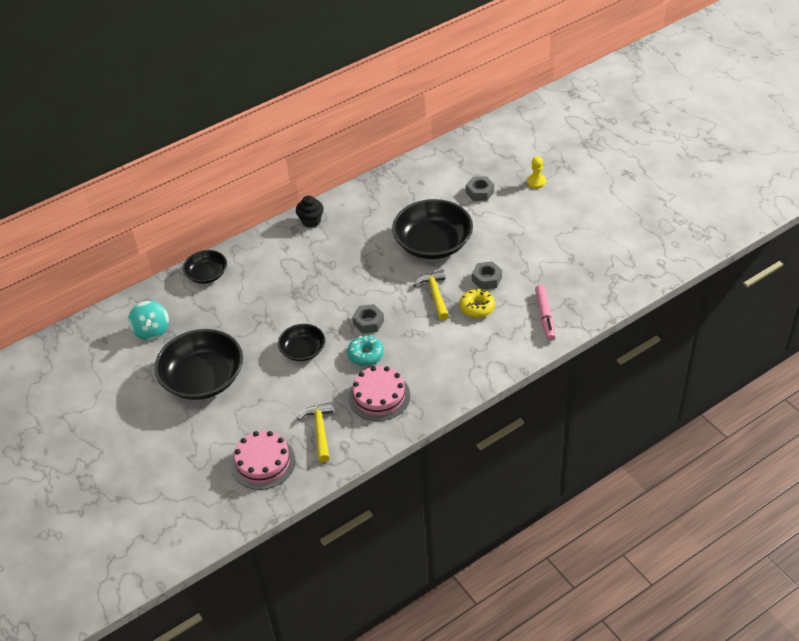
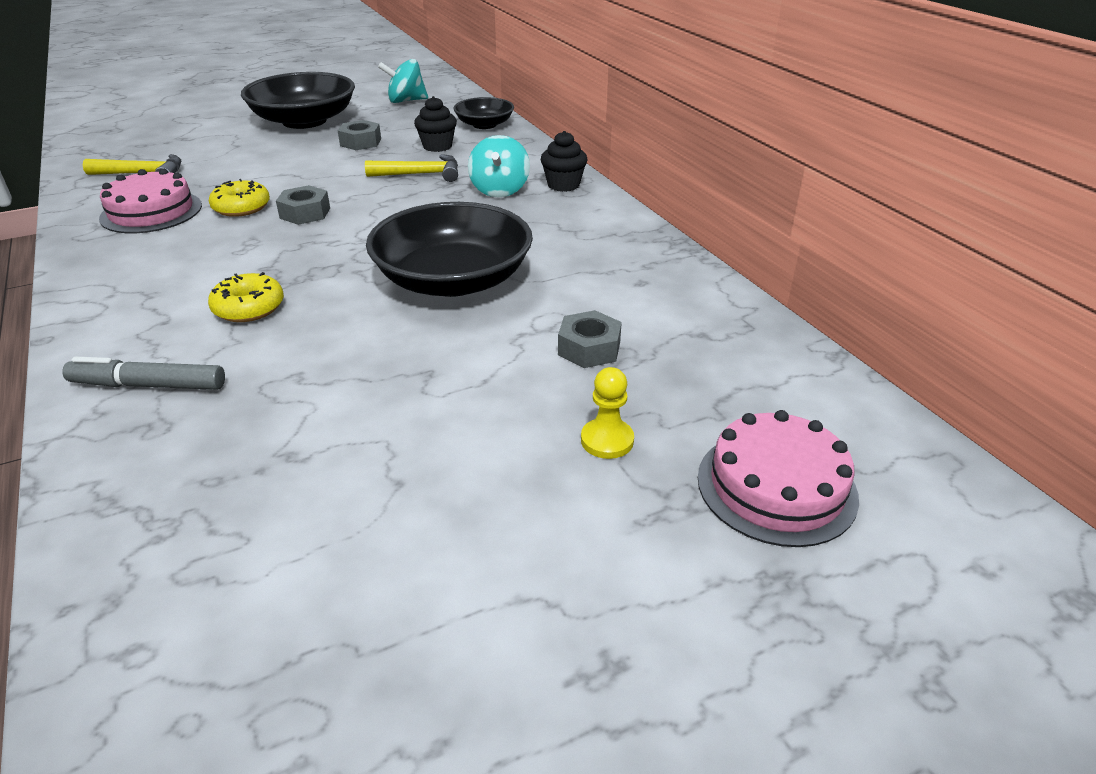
camera: 95 degrees right, 10 degrees down
pink cake [231,431,295,490] -> pink cake moved to [698,410,859,547]
black bowl [278,324,325,361] -> none
turquoise donut [347,335,384,366] -> yellow donut [209,179,270,217]
yellow hammer [413,270,449,320] -> yellow hammer moved to [365,154,458,182]
grey nut [472,261,502,290] -> grey nut moved to [338,120,381,150]
pink marker [535,285,556,341] -> grey marker [62,357,225,390]
none -> black cupcake [414,96,457,152]
none -> turquoise spinning top [468,135,530,197]

